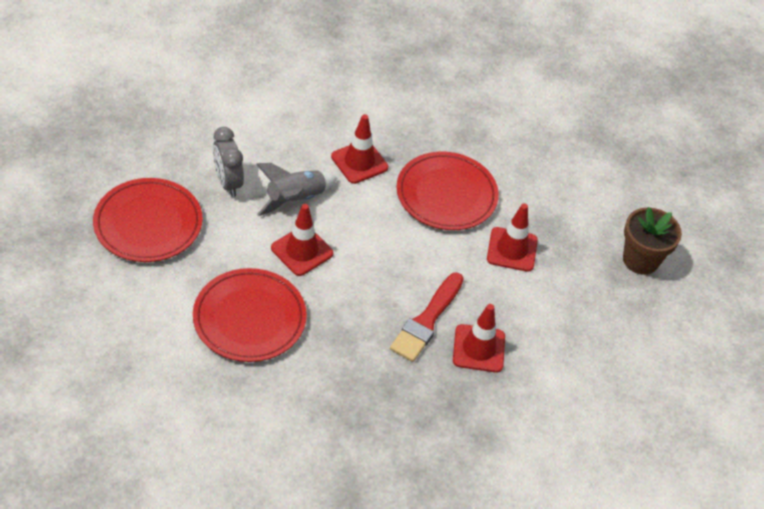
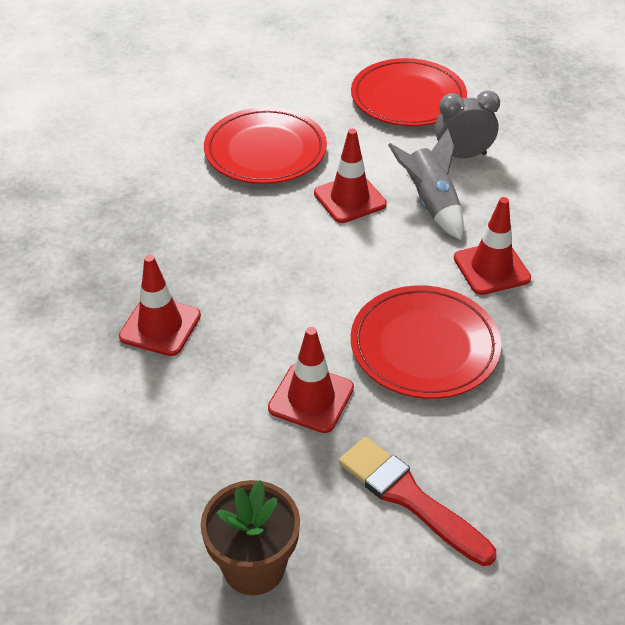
camera: 110 degrees right, 5 degrees down
red brush [390,272,464,362] -> red brush moved to [339,437,496,566]

